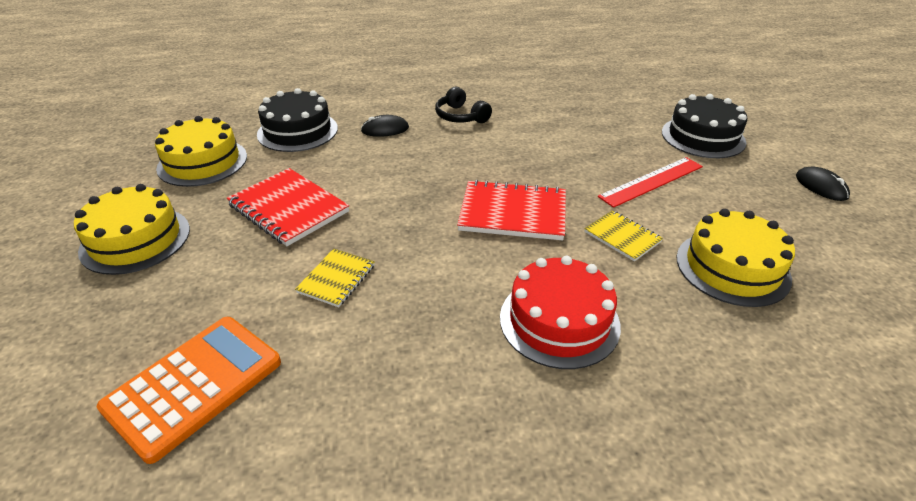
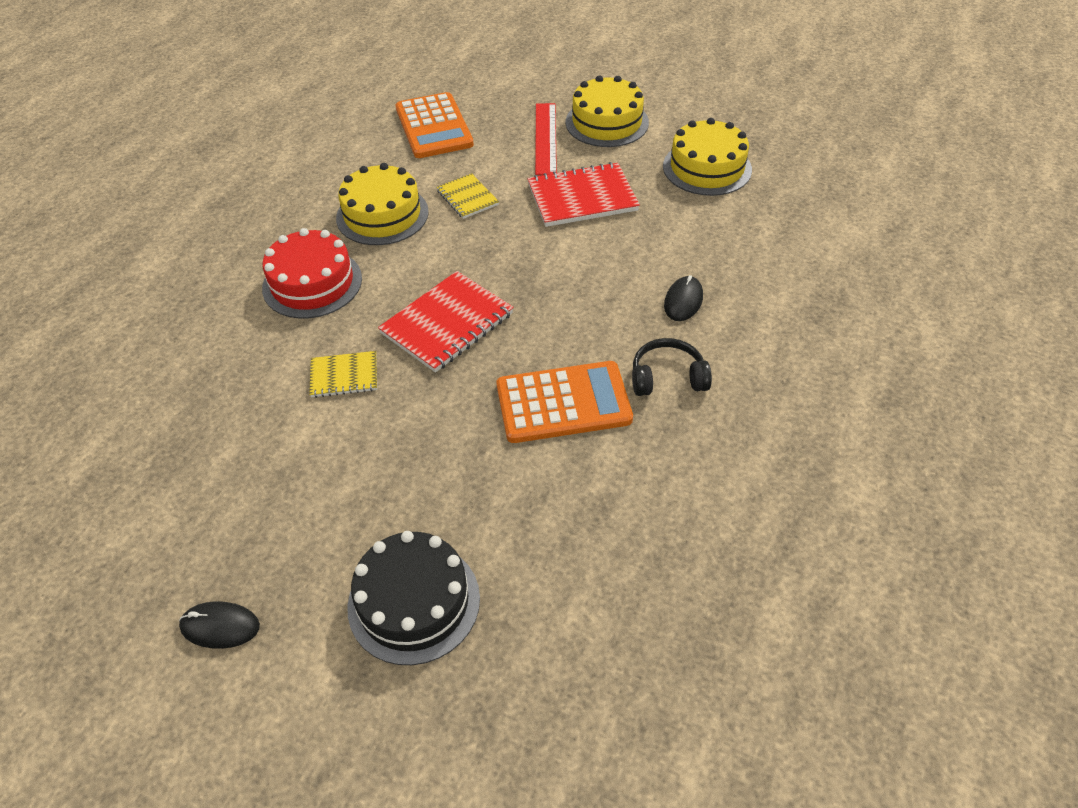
camera: 125 degrees right, 10 degrees up
black cake [257,88,338,152] -> none
red ruler [598,157,703,208] -> red ruler moved to [535,103,557,175]
yellow cake [676,209,795,307] -> yellow cake moved to [336,163,429,245]
none -> orange calculator [496,361,633,443]

